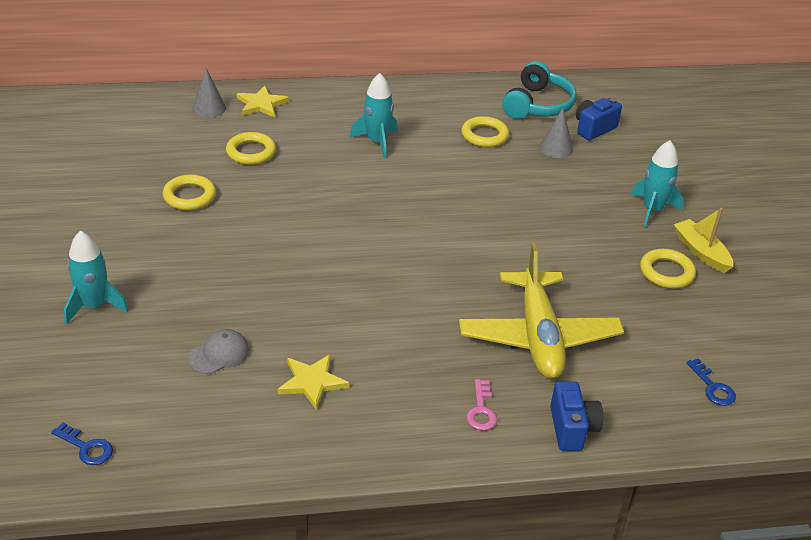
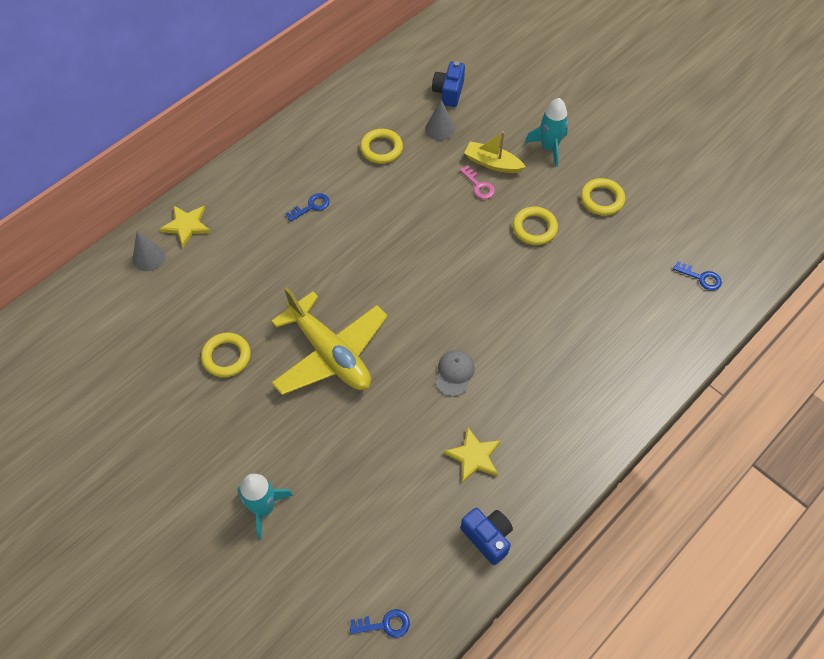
camera: 35 degrees left, 20 degrees up
grey cap [188,329,249,374] -> grey cap moved to [436,350,475,397]
yellow ring [226,132,276,165] -> yellow ring moved to [513,207,558,245]
turquoise rocket [350,73,398,158] -> blue key [286,193,330,222]
yellow plane [459,243,624,379] -> yellow plane moved to [271,287,388,395]
pink key [466,379,497,431] -> pink key moved to [460,165,495,199]
turquoise headphones [502,61,577,119] -> none
blue camera [550,381,603,451] -> blue camera moved to [461,508,513,565]
yellow boat [674,208,733,273] -> yellow boat moved to [464,131,525,173]

